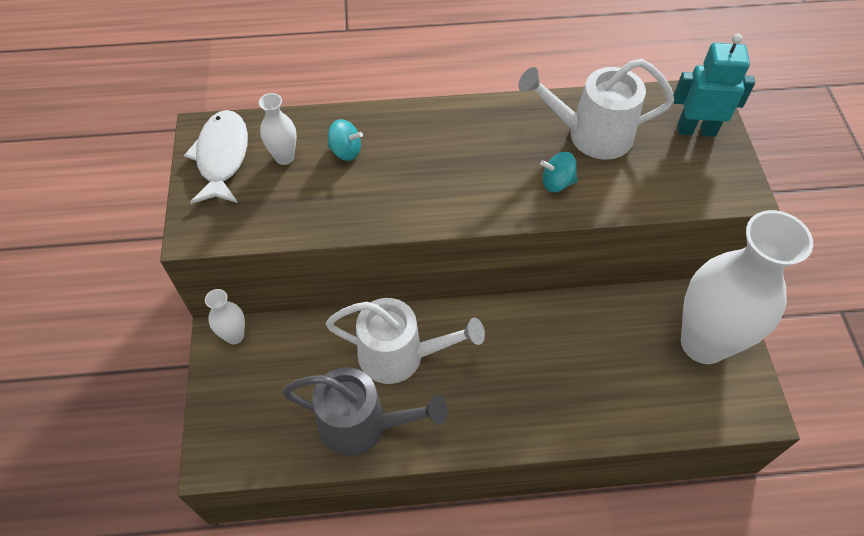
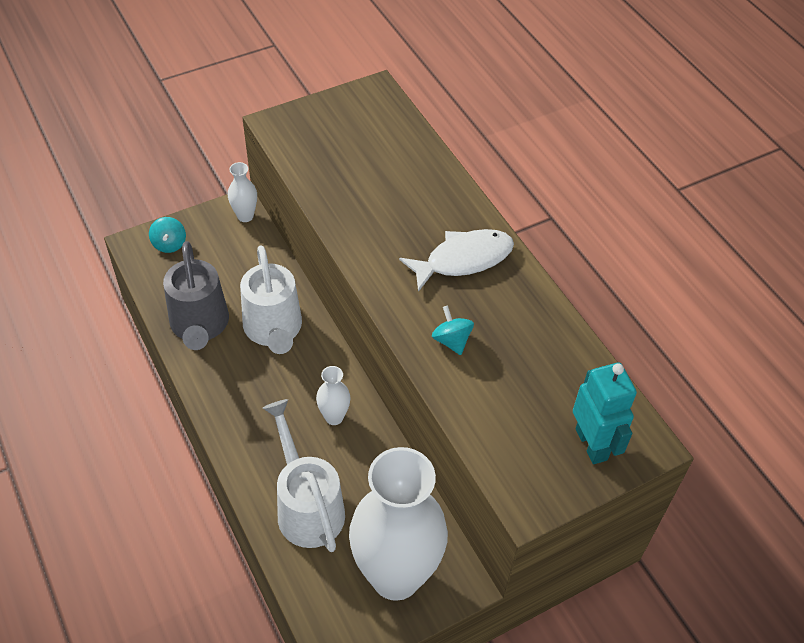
camera: 65 degrees right, 5 degrees down
white fish [184,110,248,204] -> white fish moved to [399,229,514,292]
white vase [259,93,297,165] -> white vase moved to [316,366,351,425]
turquoise spinning top [327,119,363,161] -> turquoise spinning top moved to [149,217,186,253]
white watering can [518,59,674,160] -> white watering can moved to [263,399,345,552]

